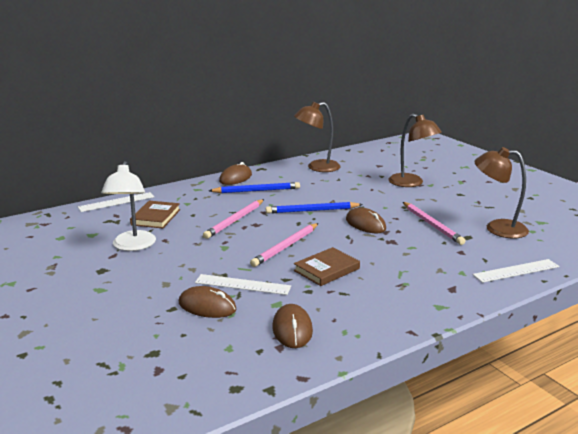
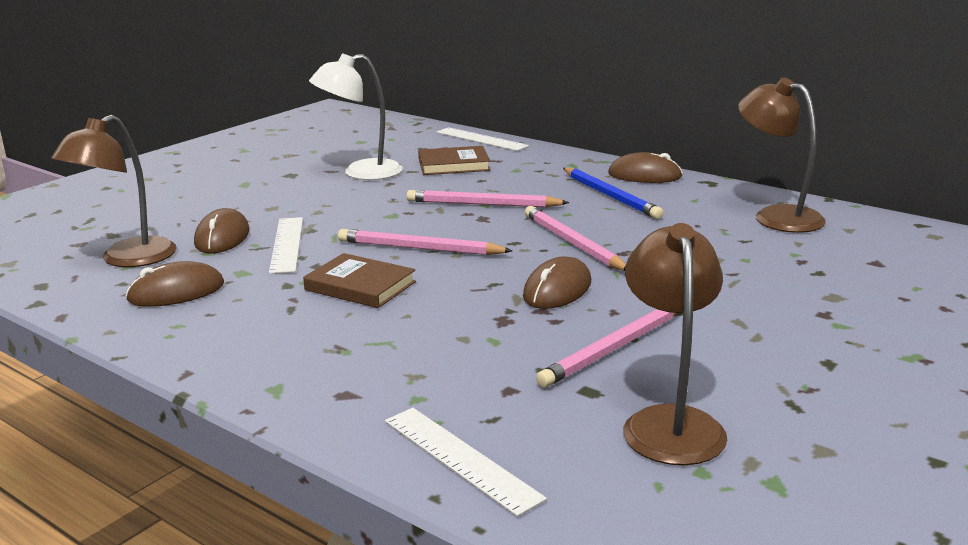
camera: 70 degrees right, 0 degrees up
blue pencil [266,202,363,214] -> pink pencil [525,206,626,271]
brown lamp [388,114,442,187] -> brown lamp moved to [51,115,177,267]

